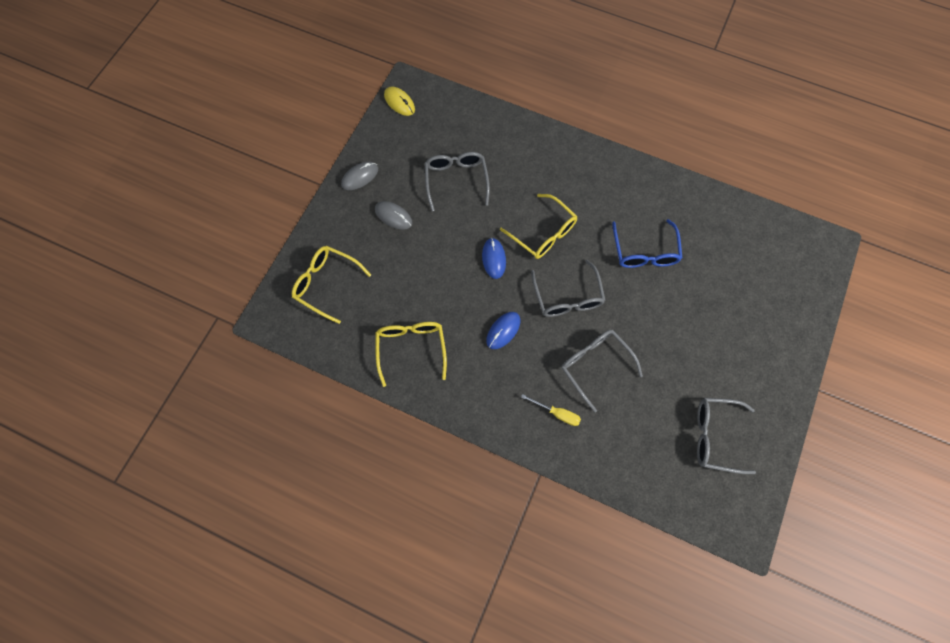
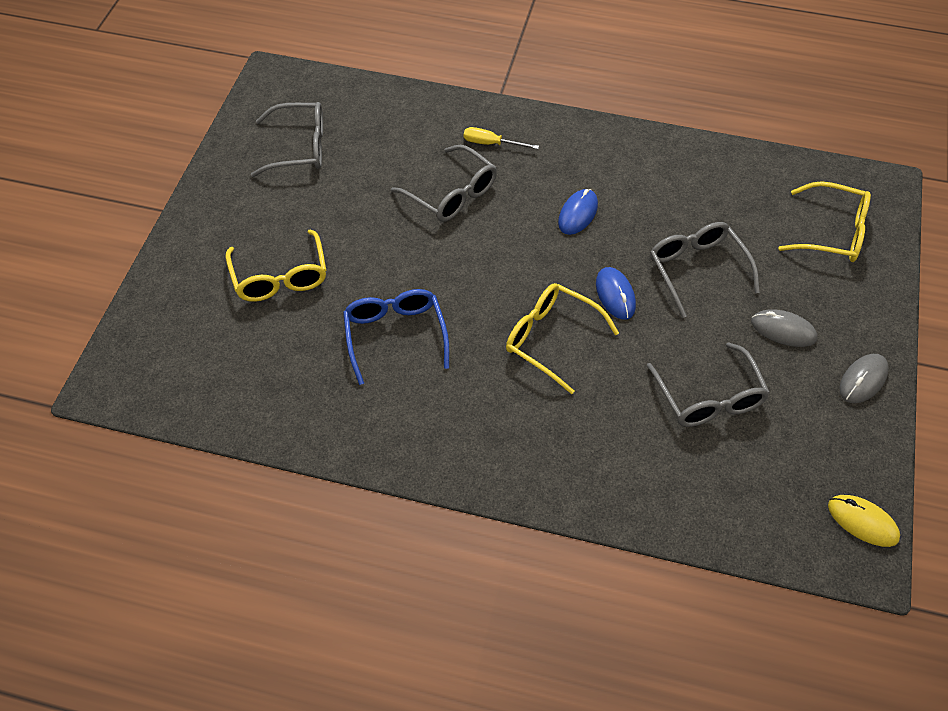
camera: 170 degrees right, 15 degrees down
yellow glasses [376,322,447,387] -> yellow glasses moved to [226,229,326,302]
grey glasses [531,260,606,317] -> grey glasses moved to [650,222,760,318]

